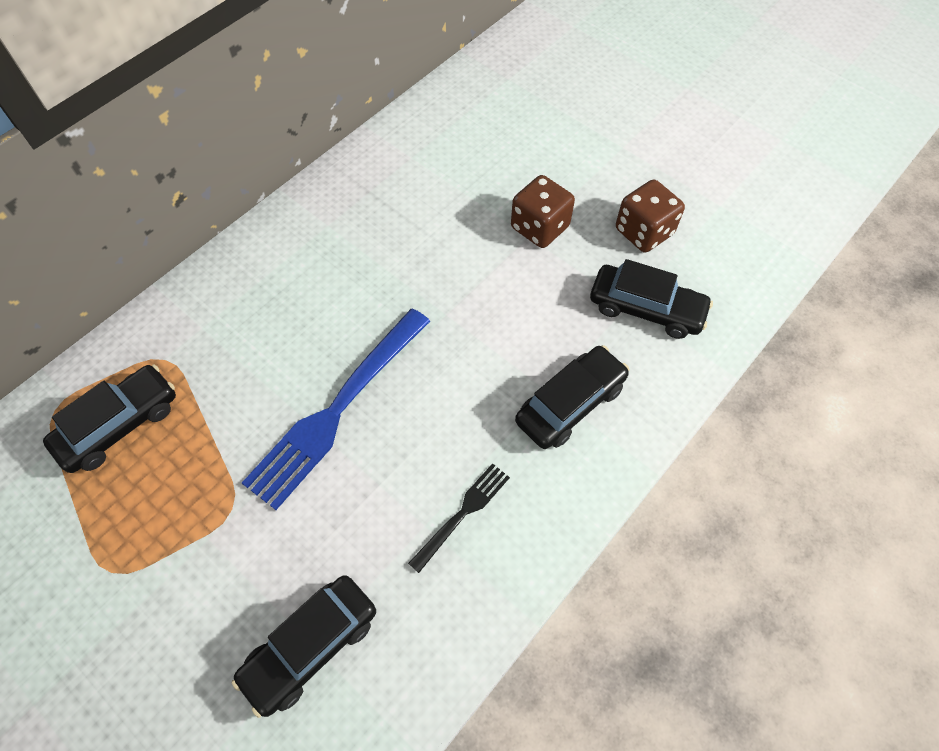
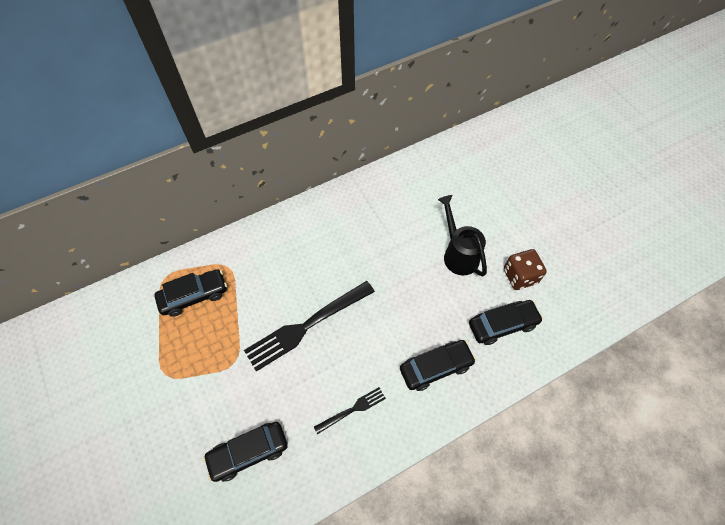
camera: 20 degrees right, 0 degrees up
blue fork [242,308,430,510] -> black fork [244,281,375,372]
brown dice [511,175,575,248] -> black watering can [438,195,487,277]
black car [590,259,713,339] -> black car turned 60 degrees counterclockwise [469,300,543,345]

